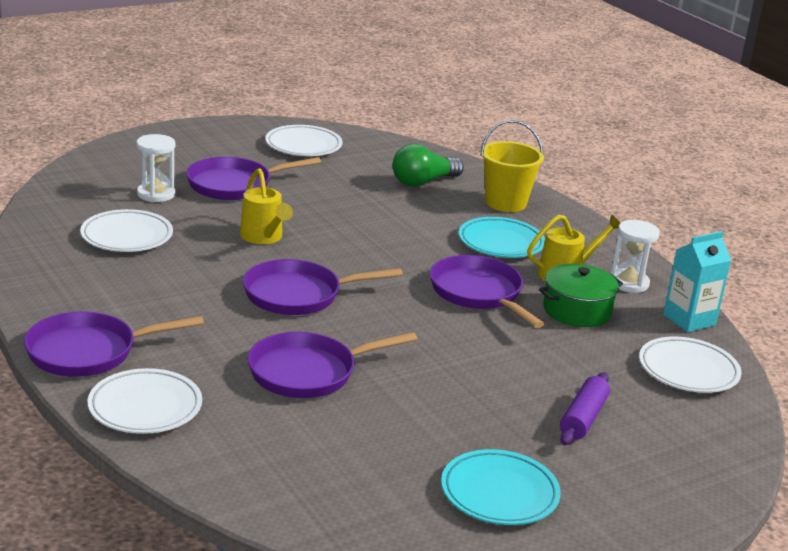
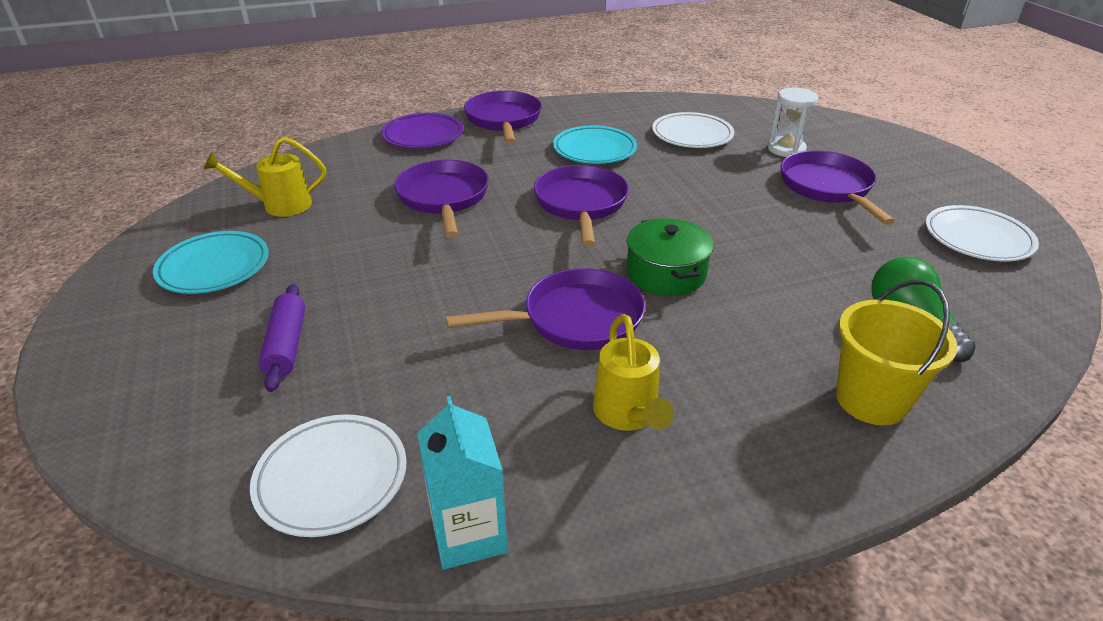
camera: 105 degrees right, 10 degrees up
white plate [88,368,202,434] -> purple plate [381,113,464,149]
yellow watering can [240,168,293,244] -> yellow watering can moved to [203,136,326,217]
turquoise plate [459,217,545,258] -> turquoise plate moved to [553,125,637,164]
green pot [539,264,623,327] -> green pot moved to [627,218,714,296]
purple rolling pin [560,372,610,445] -> purple rolling pin turned 45 degrees clockwise [258,284,305,392]
white hourglass [610,220,660,293] -> none

